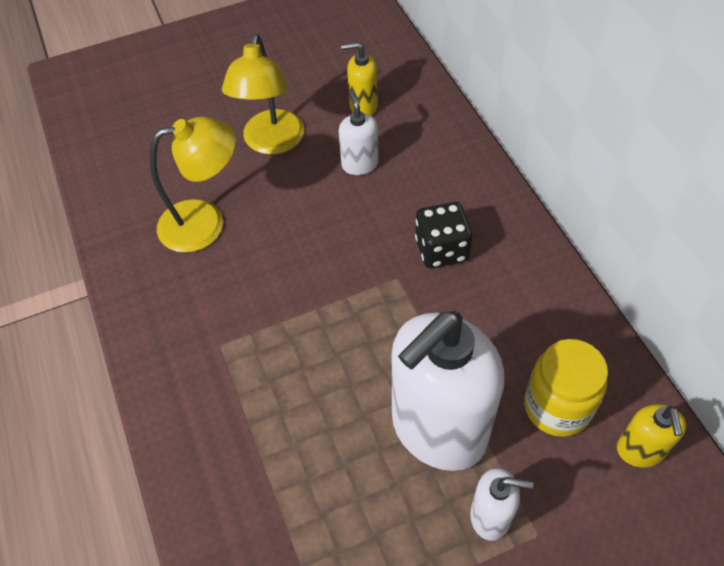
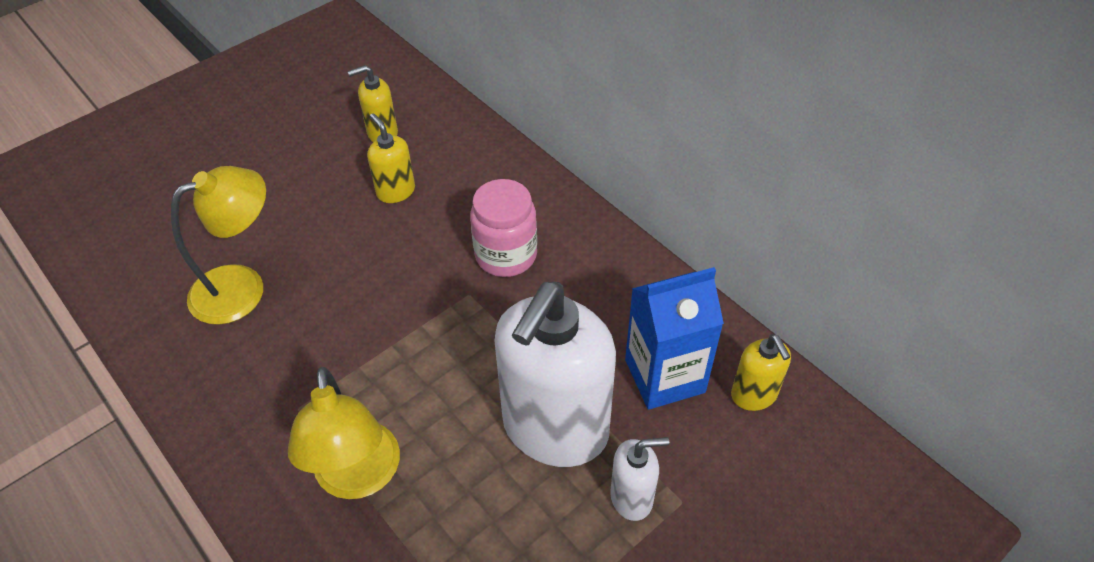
camera: 20 degrees left, 5 degrees down
yellow lamp [222,33,304,155] -> yellow lamp moved to [288,367,400,499]
white soap dispenser [339,91,379,175] -> yellow soap dispenser [367,113,415,203]
black dice [415,202,472,268] -> pink jar [470,179,537,277]
yellow jar [524,339,608,437] -> blue carton [625,267,724,410]

